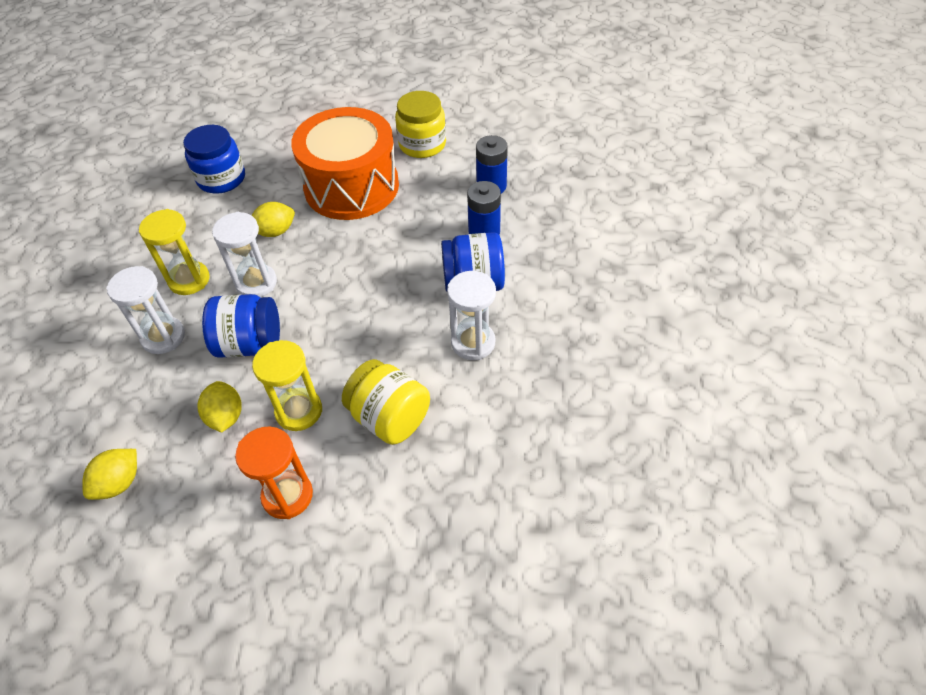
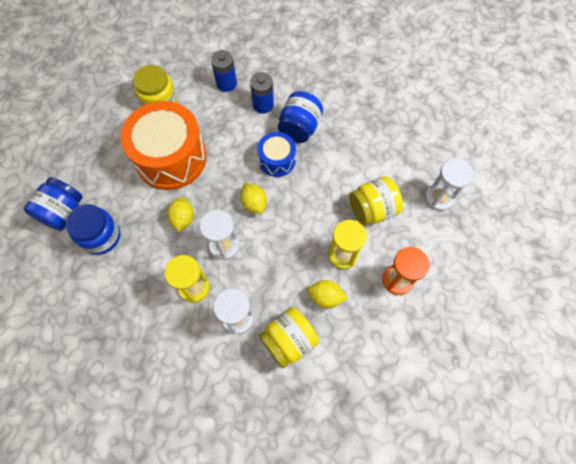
camera: 65 degrees left, 15 degrees up
yellow lemon [82,449,137,500] -> yellow lemon moved to [240,183,267,214]
blue jar [202,294,280,358] -> blue jar moved to [24,177,83,231]
white hourglass [447,271,496,360] -> white hourglass moved to [425,158,474,211]
none -> blue drum [257,132,296,177]
none -> yellow jar [259,307,319,368]

